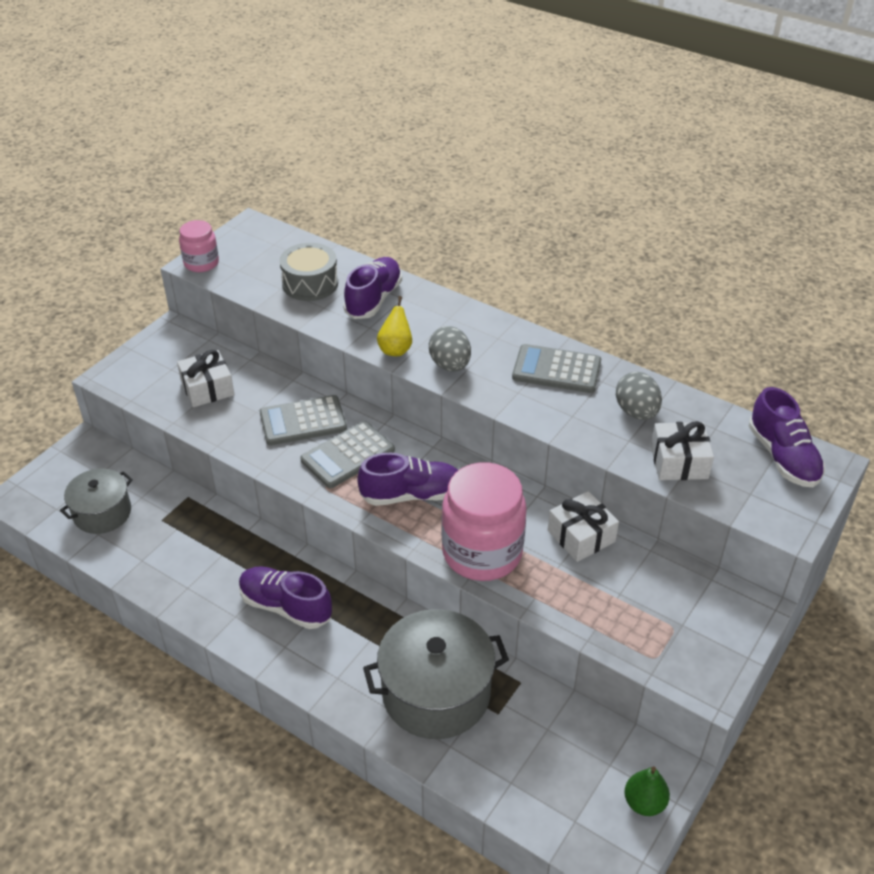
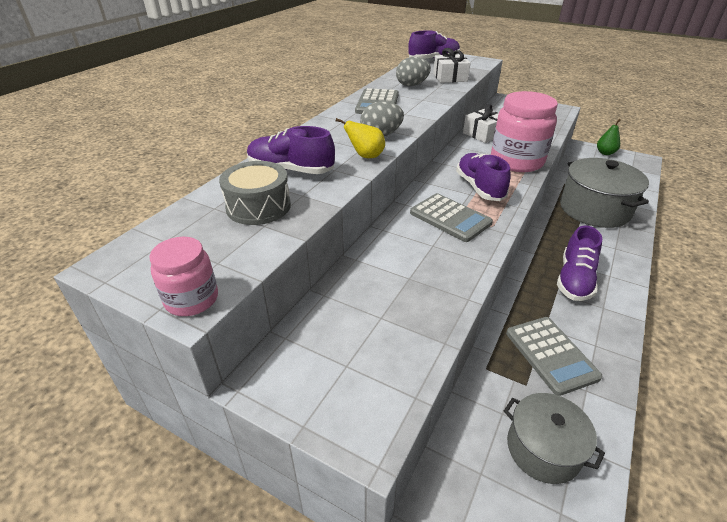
camera: 95 degrees left, 5 degrees down
white gift [177,350,235,407] -> none
grey calculator [260,395,347,445] -> grey calculator moved to [506,317,603,396]

